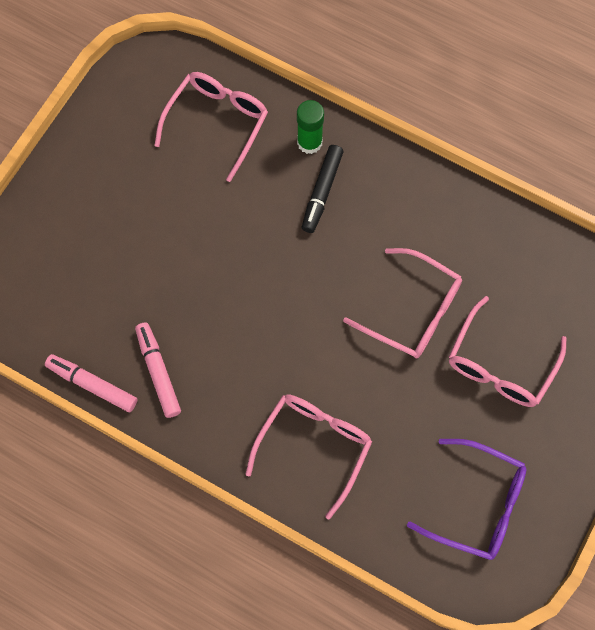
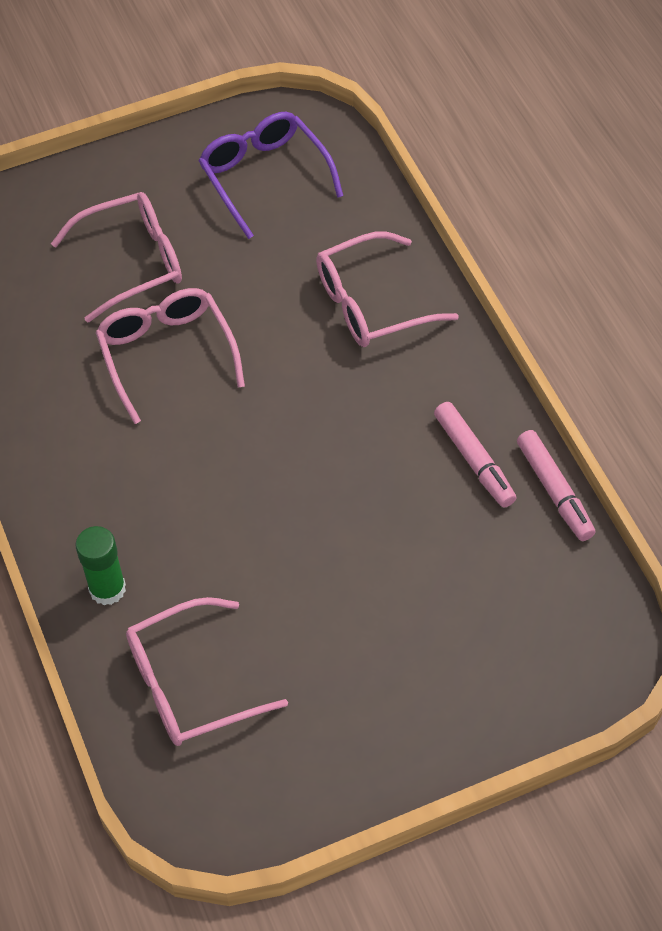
camera: 140 degrees left, 15 degrees down
pink marker [135,322,181,418] -> pink marker turned 45 degrees counterclockwise [434,402,516,507]
black marker [302,145,343,233] -> none

